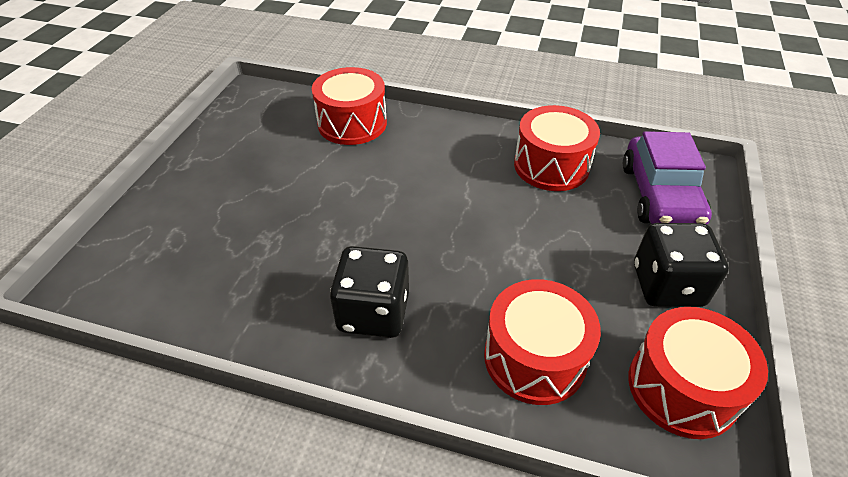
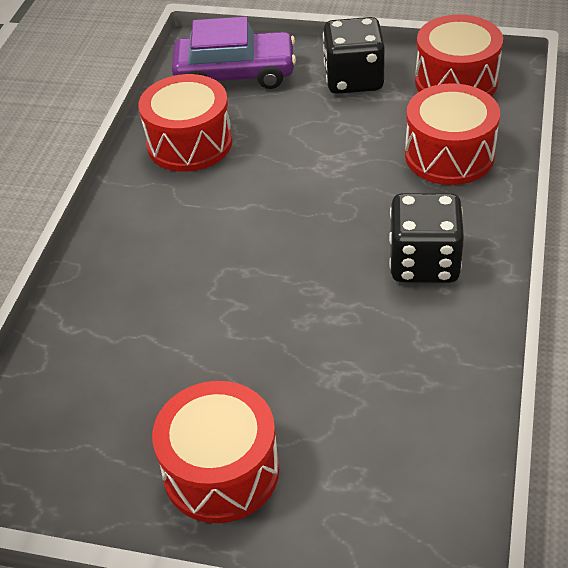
camera: 90 degrees left, 0 degrees up
red drum [312,67,387,145] -> red drum moved to [152,381,279,523]

